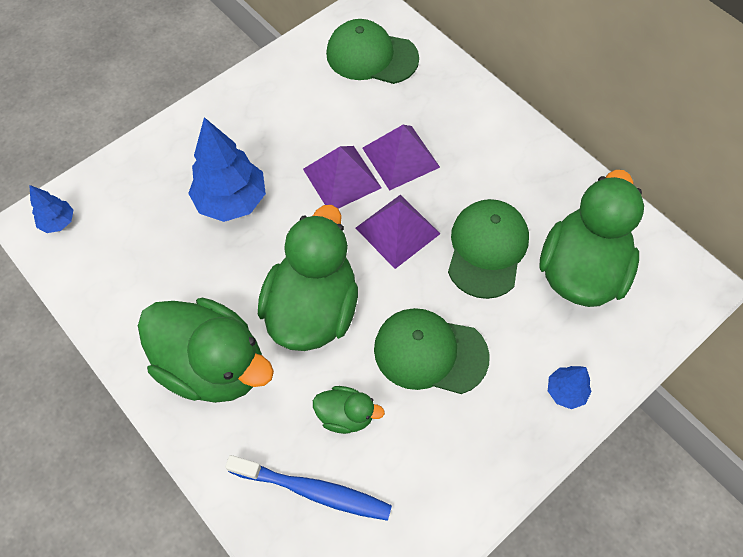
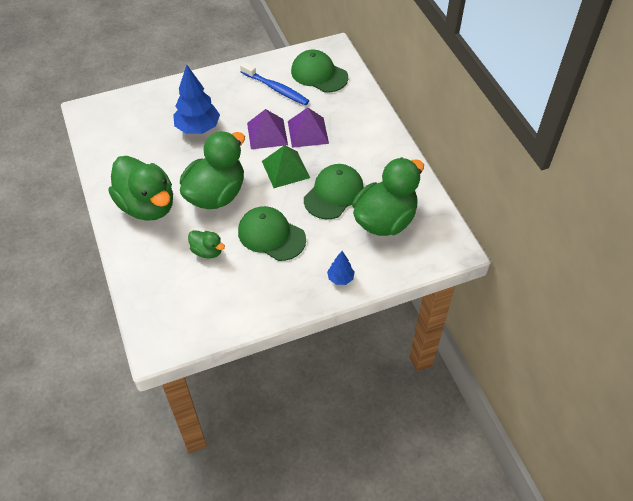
camera: 20 degrees right, 10 degrees down
blue tree [29,185,73,233] -> none
blue toothbrush [225,455,392,521] -> blue toothbrush moved to [240,62,309,105]
purple pyramid [356,195,440,269] -> green pyramid [262,145,310,188]

